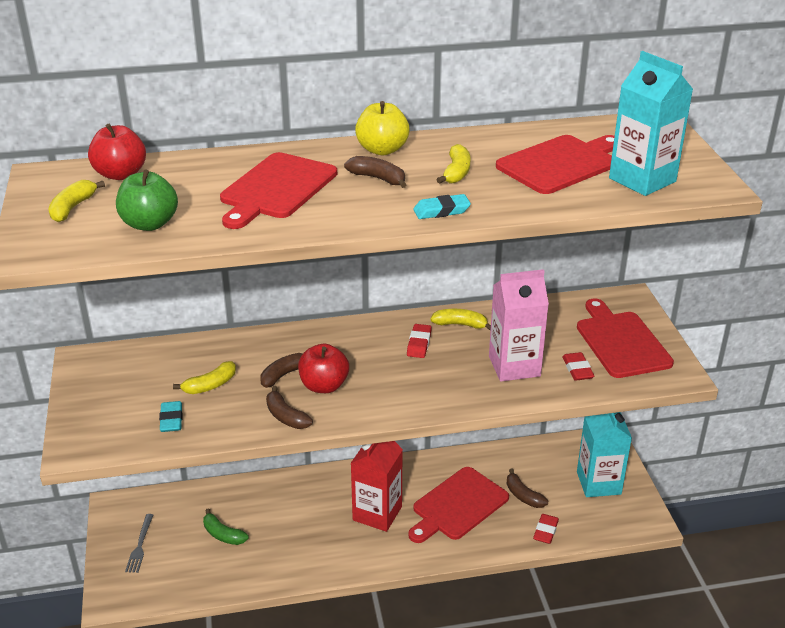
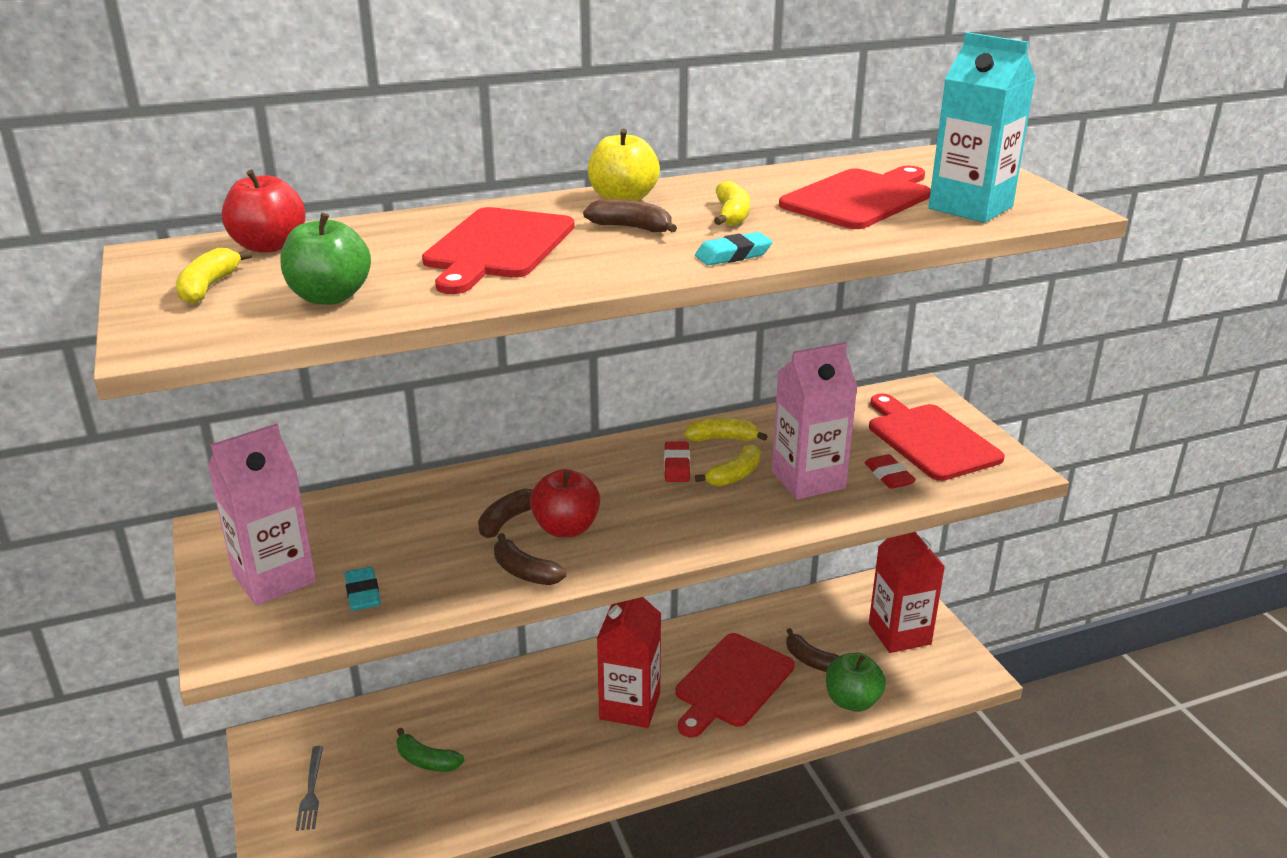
camera: 10 degrees left, 5 degrees down
yellow banana [173,361,236,394] -> yellow banana moved to [695,444,761,486]
red eraser [533,514,559,544] -> green apple [826,653,886,712]
turquoise carton [577,412,632,497] -> red carton [869,532,945,653]
none -> pink carton [207,424,316,606]

